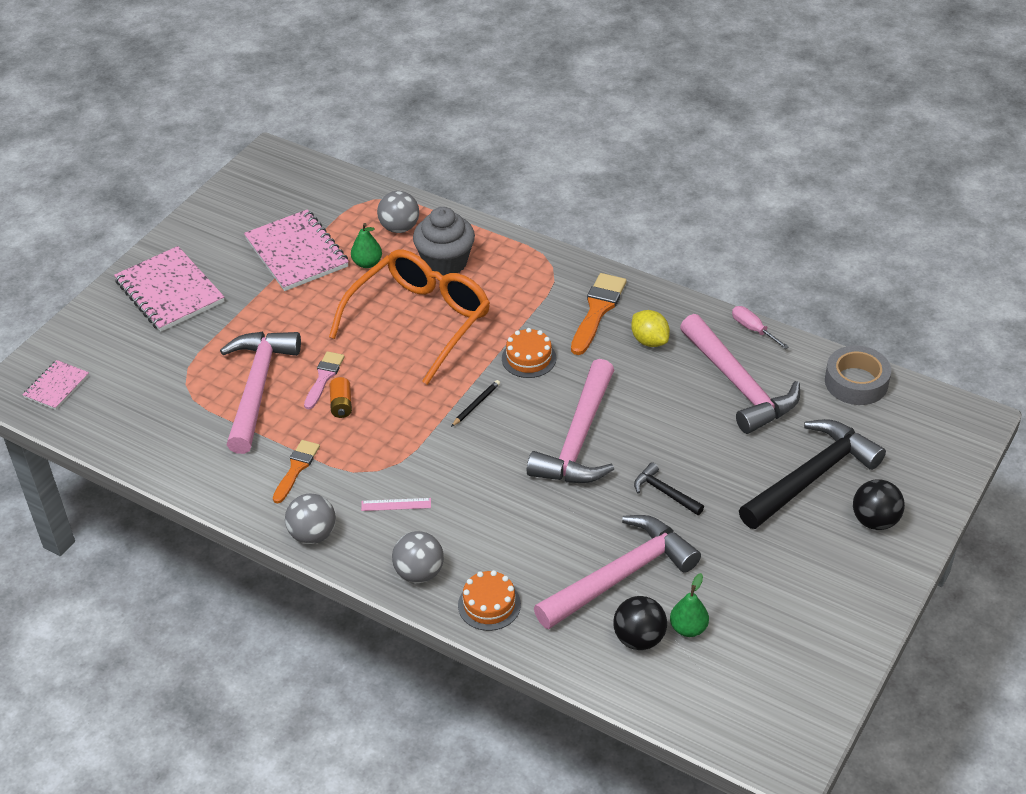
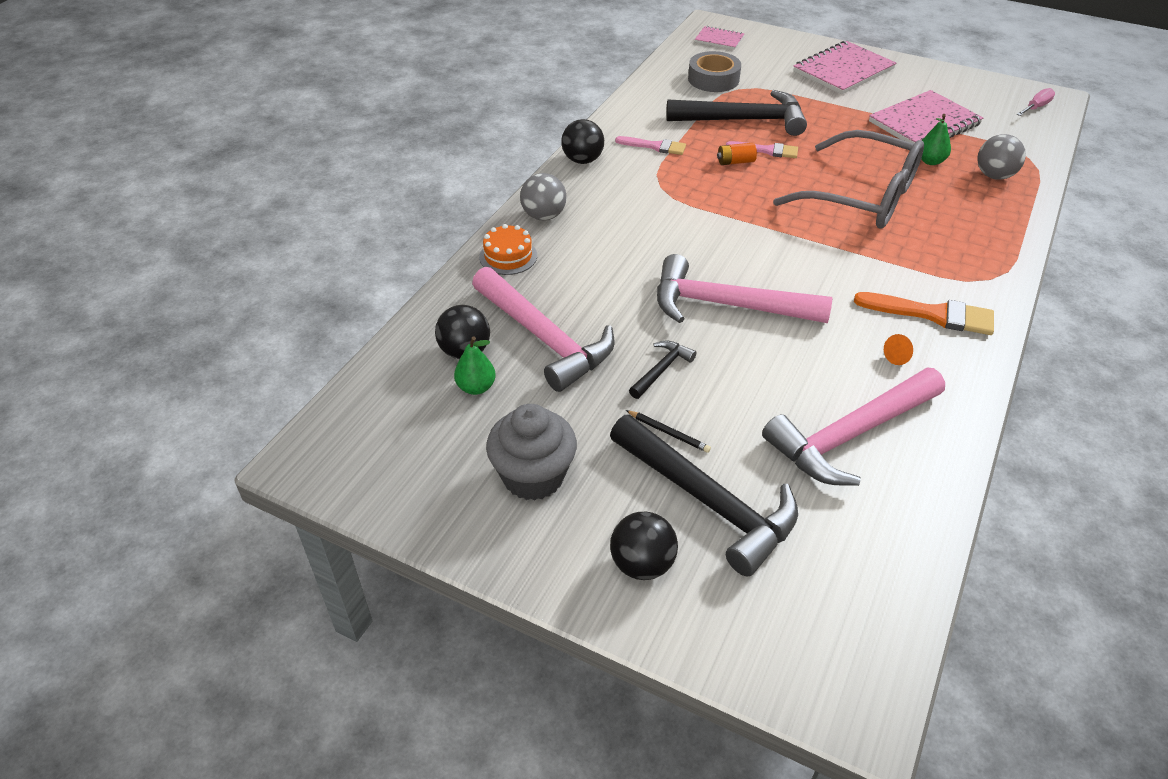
camera: 85 degrees right, 0 degrees up
pink hammer [220,332,301,454] -> black hammer [666,90,807,136]
orange brush [273,440,320,503] -> pink brush [615,136,686,155]
grey ball [285,494,336,544] -> black ball [562,119,604,164]
orange glasses [329,250,490,385] -> grey glasses [773,130,924,229]
pink ruler [361,498,431,511] -> none
grey cupcake [413,207,475,276] -> grey cupcake moved to [486,404,577,501]
black pencil [451,380,500,427] -> black pencil moved to [626,410,711,453]
orange cake [502,328,556,378] -> none
yellow lemon [631,310,670,347] -> orange cone [884,334,913,365]
pink screwdriver [732,306,789,349] -> pink screwdriver moved to [1017,88,1055,116]
grey tape [825,346,891,405] -> grey tape moved to [688,51,741,92]

